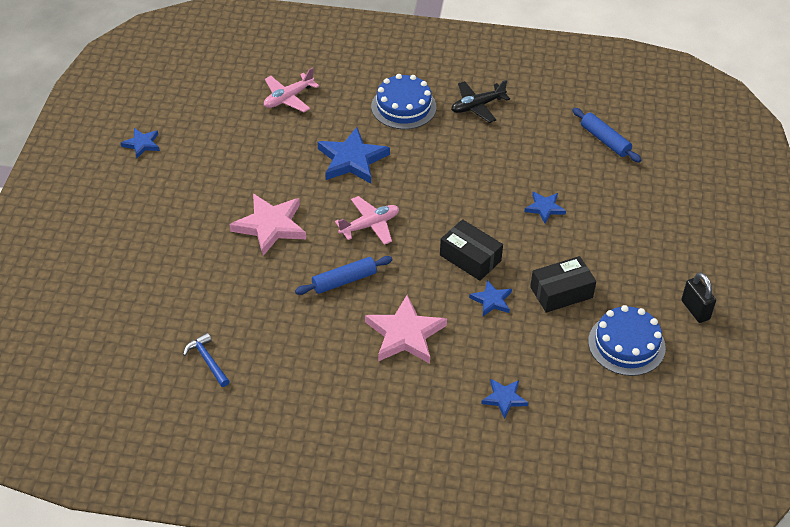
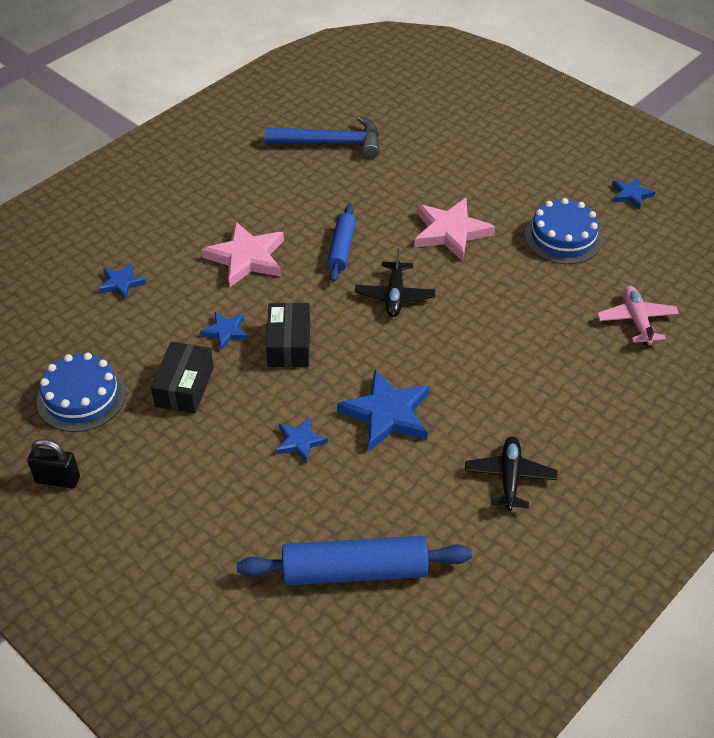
camera: 125 degrees right, 0 degrees up
blue hammer [183,333,230,387] -> blue hammer [265,116,380,159], size x1.93
blue star [318,127,390,184] -> blue star moved to [337,370,429,451]
pink plane [335,196,399,245] -> black plane [355,248,435,317]
blue cake [371,74,437,129] -> blue cake moved to [525,198,602,264]
black box [440,219,503,281] -> black box turned 75 degrees counterclockwise [266,303,310,367]
blue rolling pin [572,108,641,163] -> blue rolling pin [237,536,472,586], size x1.65

